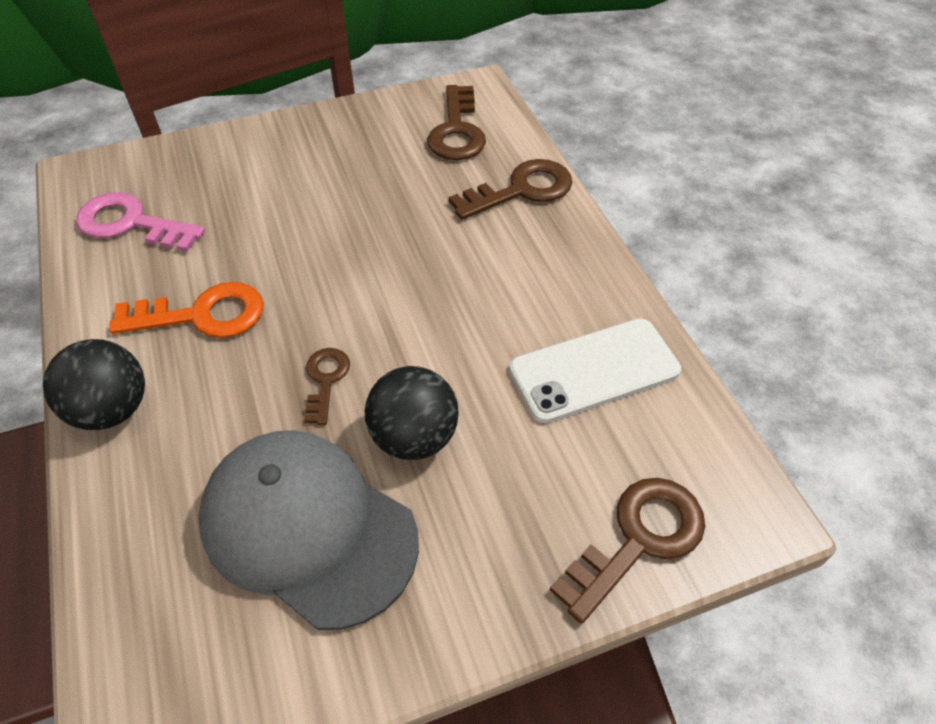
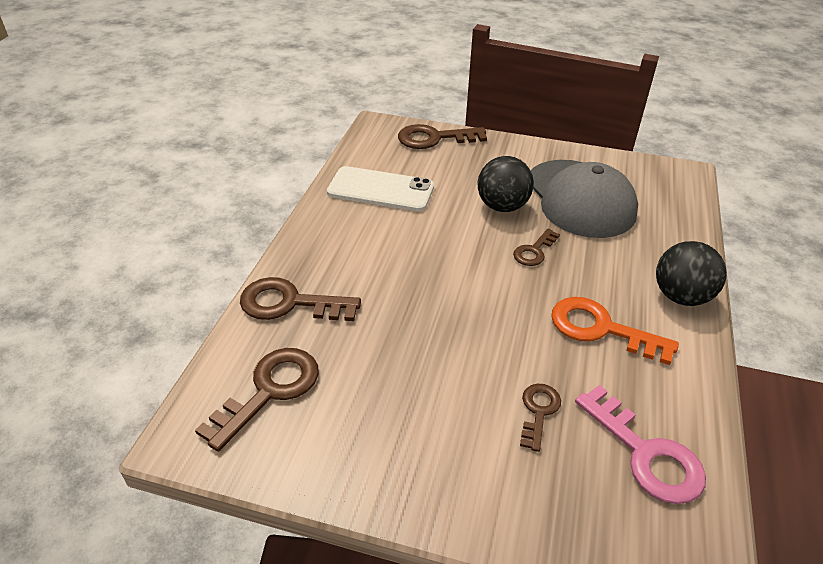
camera: 145 degrees left, 10 degrees down
none -> brown key [520,384,561,452]

